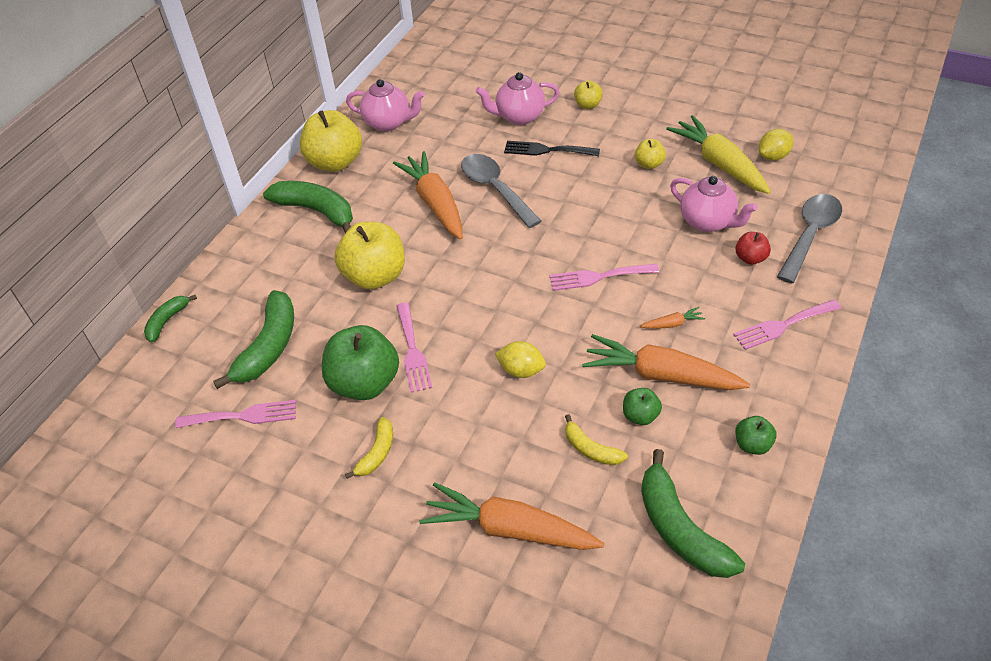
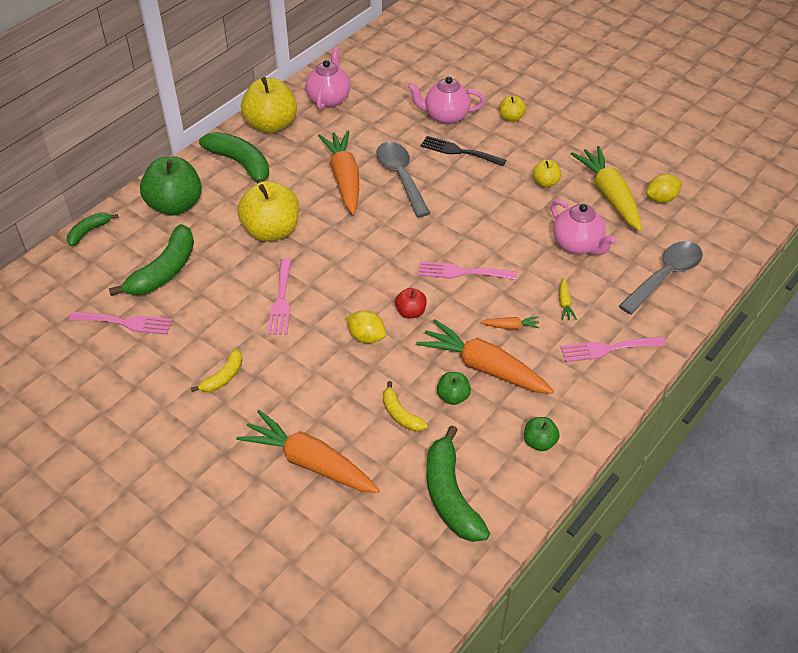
camera: 10 degrees right, 0 degrees up
green apple [322,325,399,400] -> green apple moved to [140,157,202,216]
pink teapot [346,79,425,132] -> pink teapot turned 105 degrees counterclockwise [305,47,350,110]
red apple [735,232,771,265] -> red apple moved to [395,288,427,318]
none -> yellow carrot [559,277,577,320]

